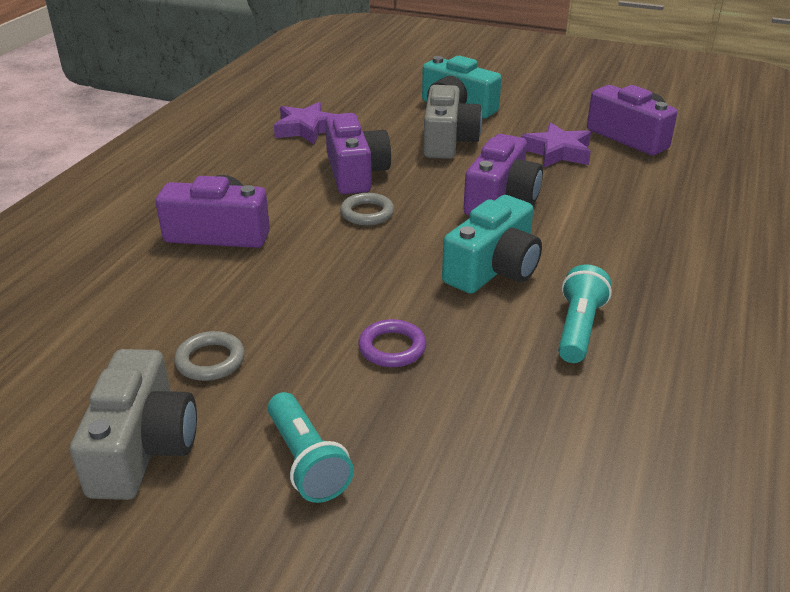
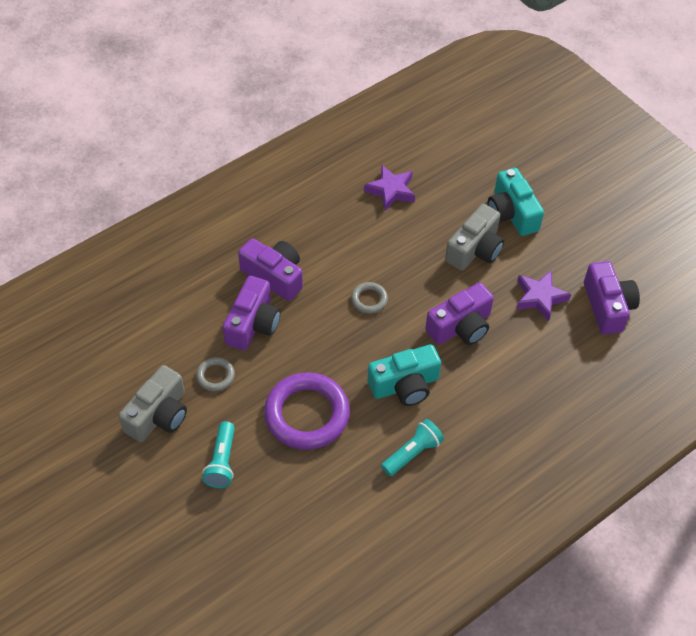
camera: 30 degrees right, 20 degrees up
purple camera [325,113,391,194] -> purple camera moved to [223,276,281,350]
purple ring [358,319,426,367] -> purple ring [264,372,350,450], size x2.17

